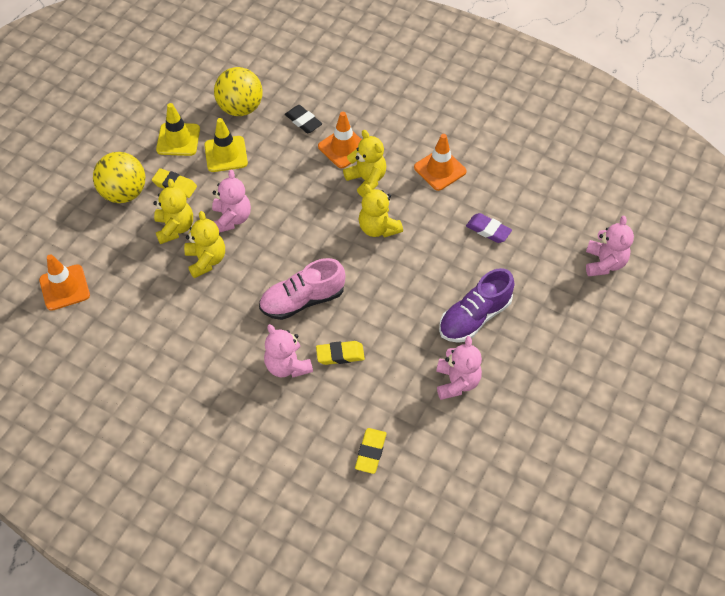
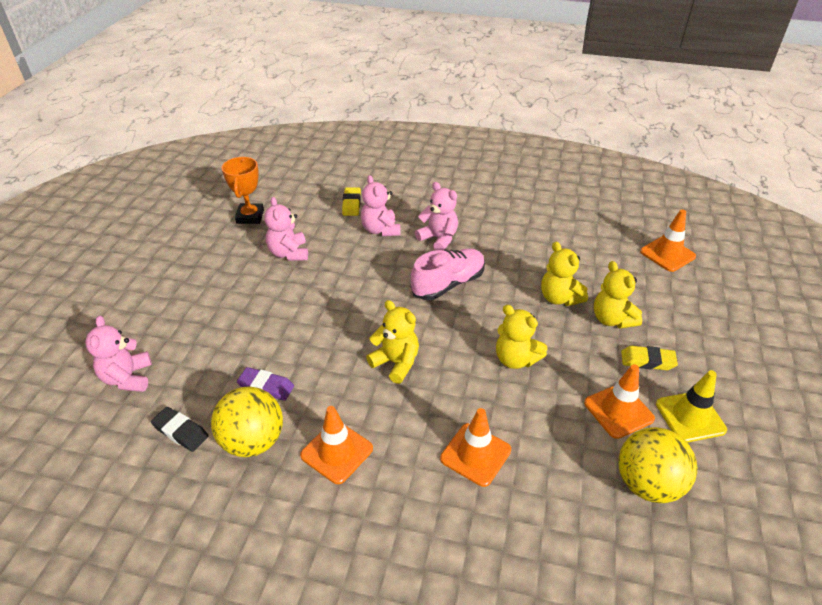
camera: 165 degrees right, 15 degrees down
yellow ball [93,152,146,203] -> yellow ball moved to [211,386,283,457]
yellow traffic cone [204,118,248,172] -> orange traffic cone [584,364,655,439]
pink teddy bear [212,170,251,233] -> pink teddy bear moved to [361,175,401,236]
black eraser [285,105,322,133] -> black eraser moved to [151,407,209,452]
yellow eraser [316,341,365,365] -> none
yellow teddy bear [343,130,386,197] -> yellow teddy bear moved to [496,305,548,369]
purple shoe [439,268,514,343] -> none
none -> orange trophy [222,157,264,224]

